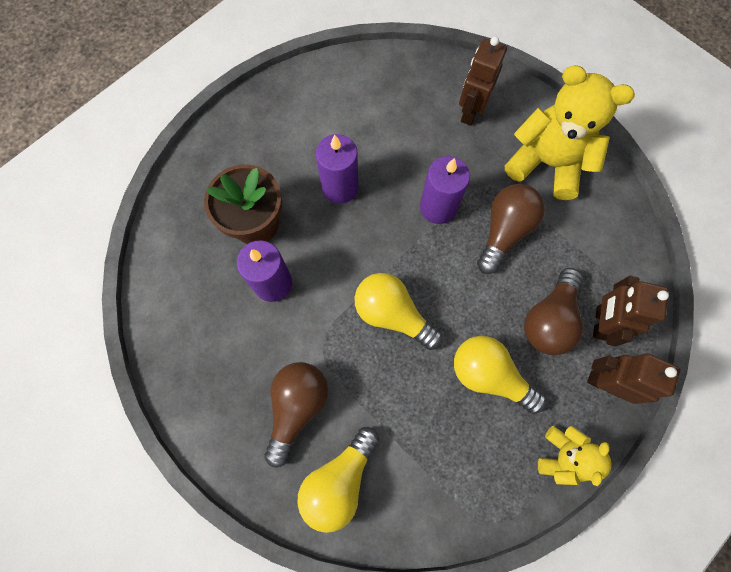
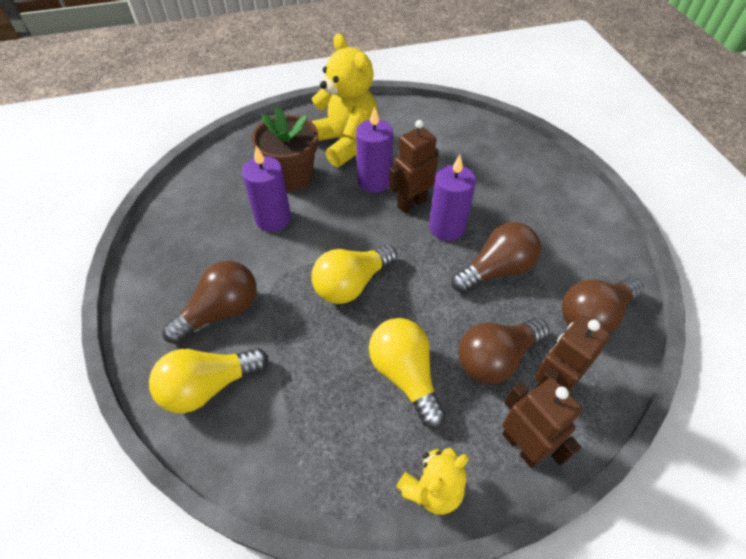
camera: 30 degrees right, 20 degrees down
yellow light bulb [355,273,442,350] -> yellow light bulb turned 105 degrees counterclockwise [311,244,397,304]
brown robot [459,36,507,126] -> brown robot moved to [389,120,439,213]
yellow teddy bear [505,65,635,200] -> yellow teddy bear moved to [311,34,378,167]
none -> brown light bulb [562,278,644,333]

